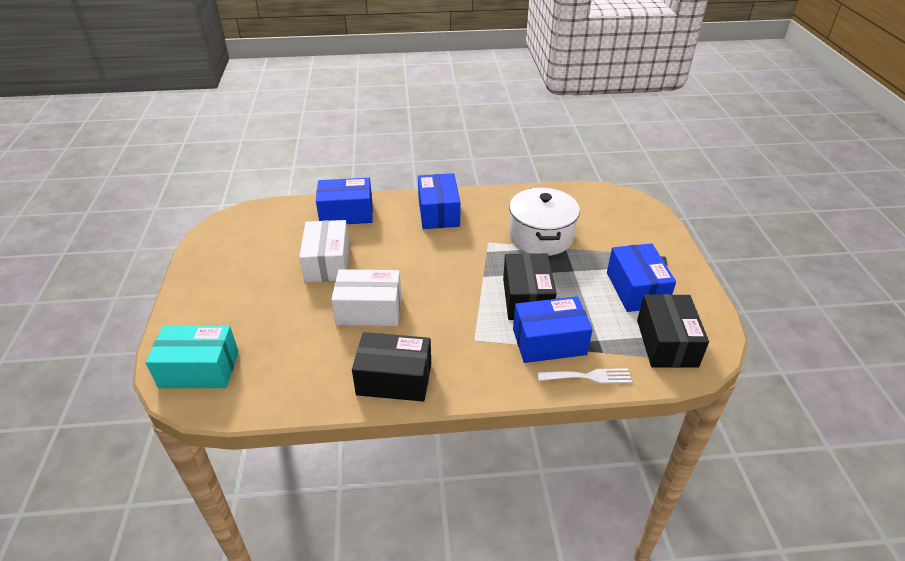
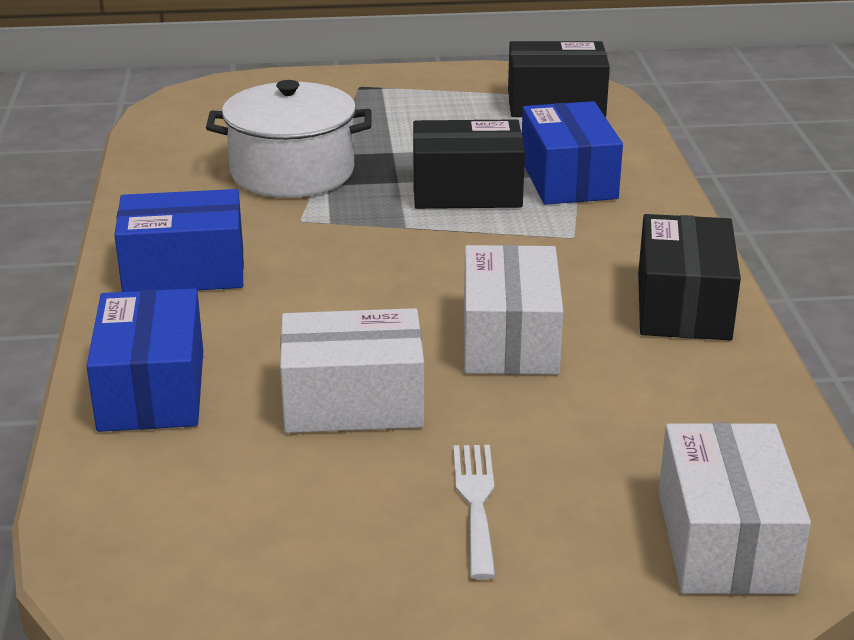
camera: 90 degrees left, 10 degrees down
turquoise box [145,326,239,388] -> white box [659,423,811,594]
white fork [537,368,632,384] -> white fork moved to [453,445,496,580]
blue box [607,243,676,312] -> none

